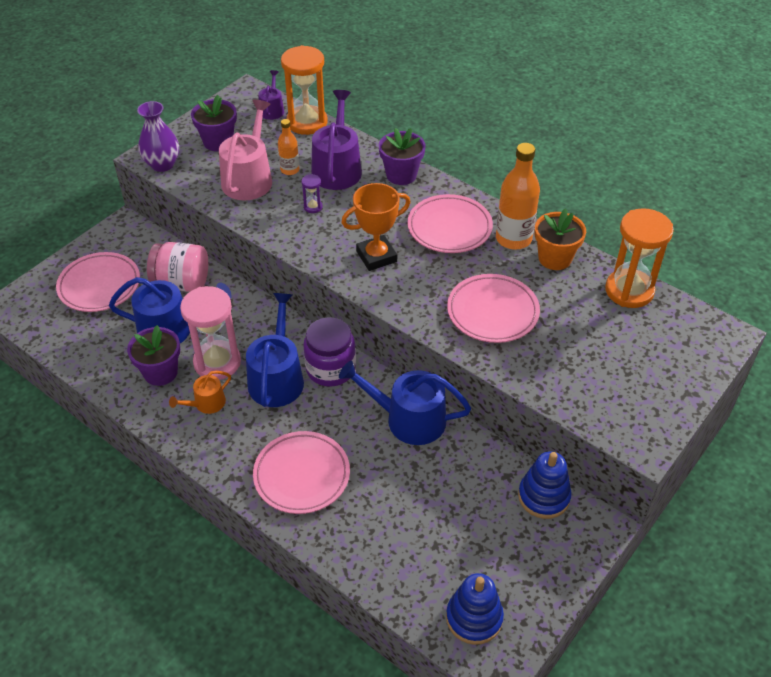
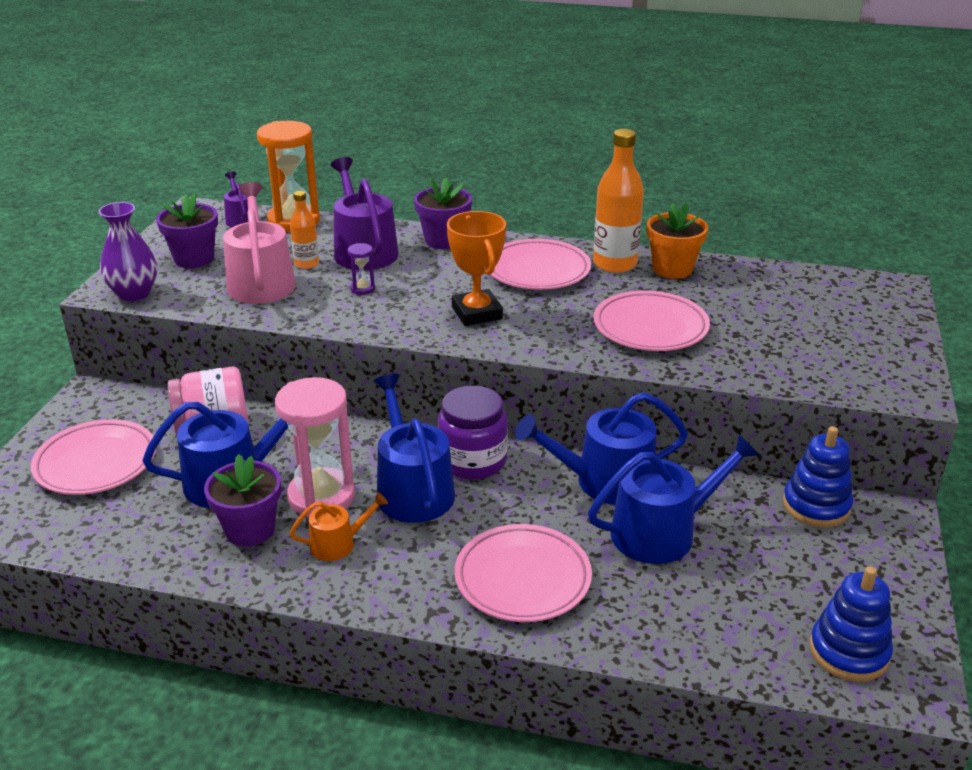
camera: 25 degrees left, 15 degrees down
orange watering can [169,371,231,414] -> orange watering can turned 135 degrees counterclockwise [290,492,388,561]
orange trophy [341,183,411,271] -> orange trophy turned 60 degrees counterclockwise [447,211,506,326]
orange hourglass [605,208,674,308] -> none
none -> blue watering can [588,434,760,564]

